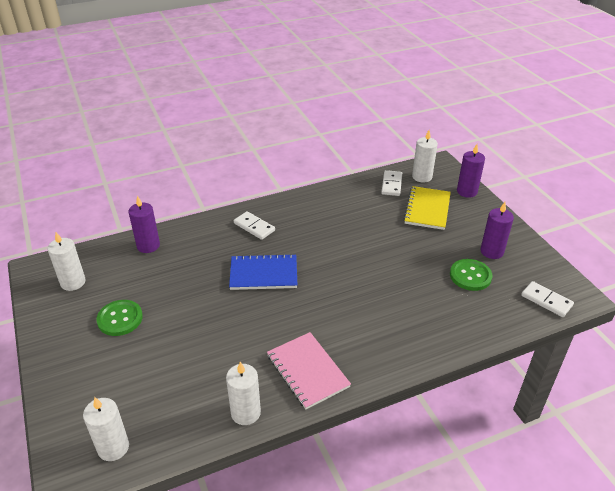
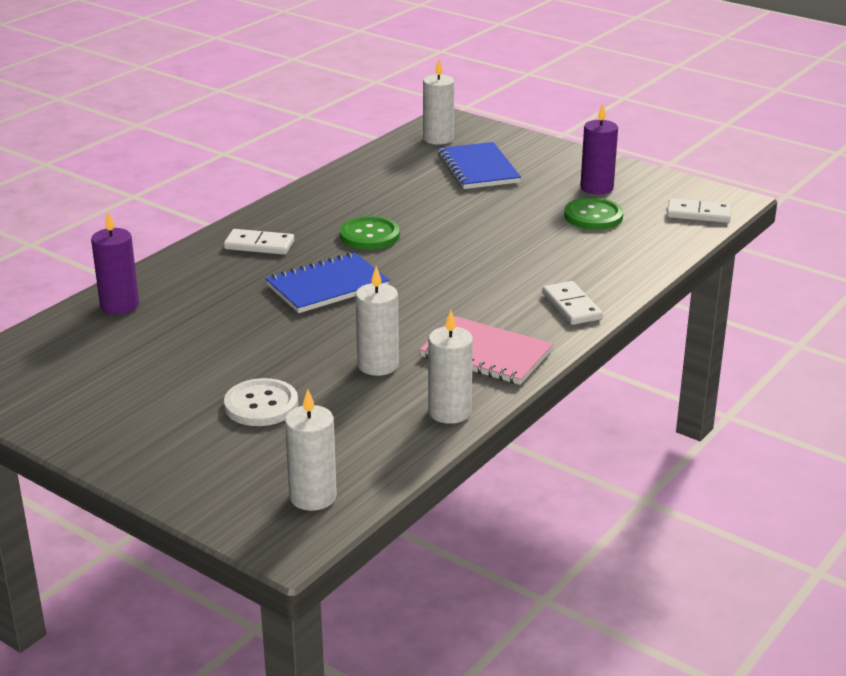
camera: 30 degrees left, 10 degrees down
white candle [47,232,86,291] -> white candle moved to [355,266,399,376]
green button [96,300,143,336] -> green button moved to [340,216,400,250]
white domino [381,170,402,196] -> white domino moved to [543,281,603,325]
yellow notebook [403,186,451,230] -> blue notebook [438,142,521,189]
purple candle [457,144,485,198] -> none
none -> white button [224,378,298,426]

